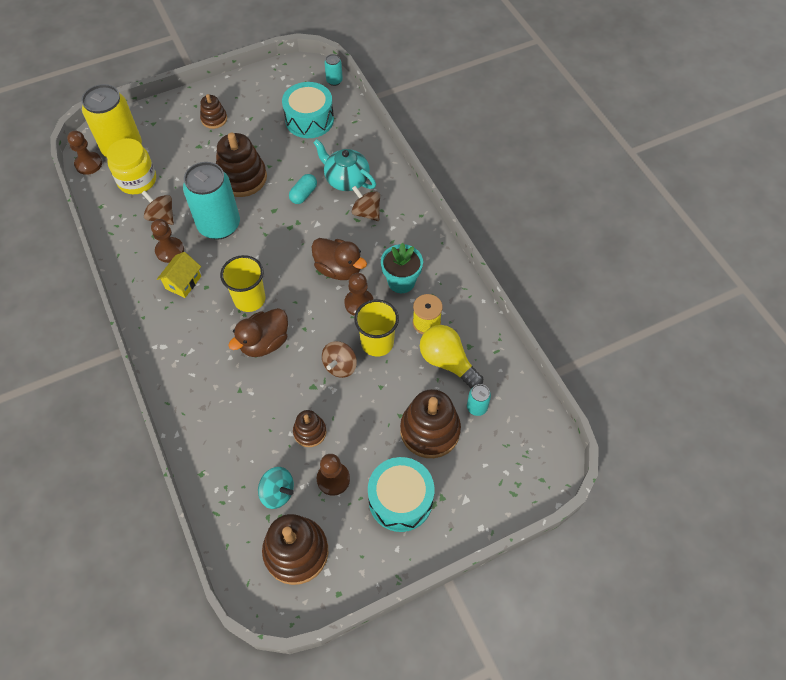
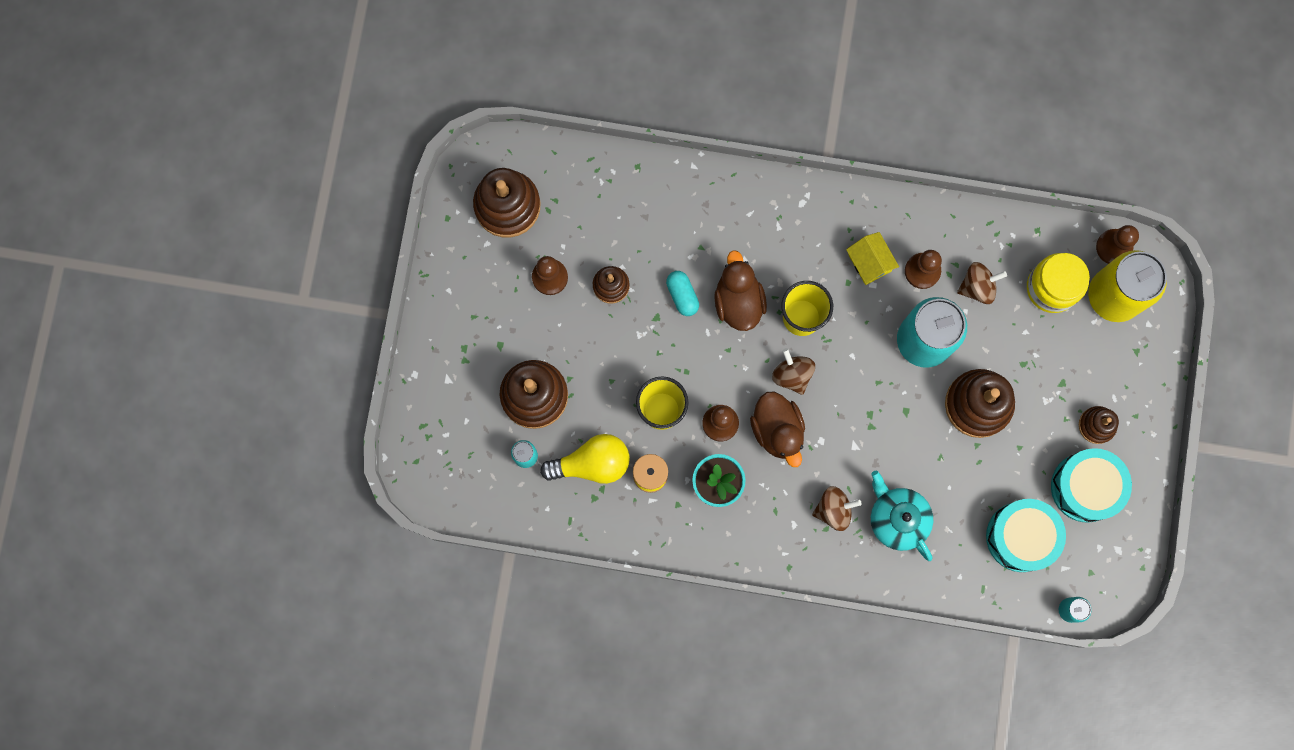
camera: 125 degrees right, 20 degrees up
turquoise spinning top [258,467,294,509] -> none
turquoise capsule [289,174,317,204] -> turquoise capsule moved to [666,271,699,316]
brown duck [312,238,367,280] -> brown duck turned 90 degrees counterclockwise [750,392,805,467]
turquoise teapot [313,139,376,191] -> turquoise teapot turned 105 degrees counterclockwise [871,471,933,561]
brown spinning top [322,341,357,378] -> brown spinning top moved to [772,348,815,395]
turquoise drum [368,457,434,532] -> turquoise drum moved to [1051,448,1132,523]

